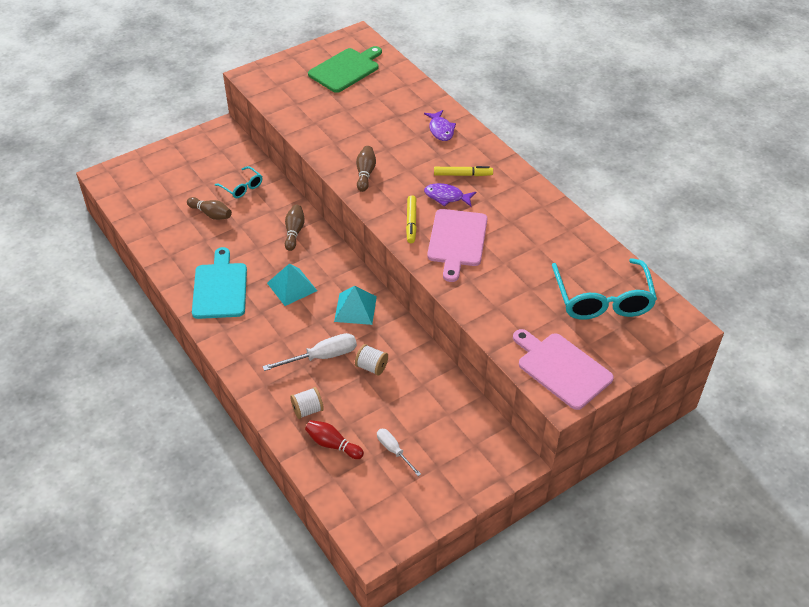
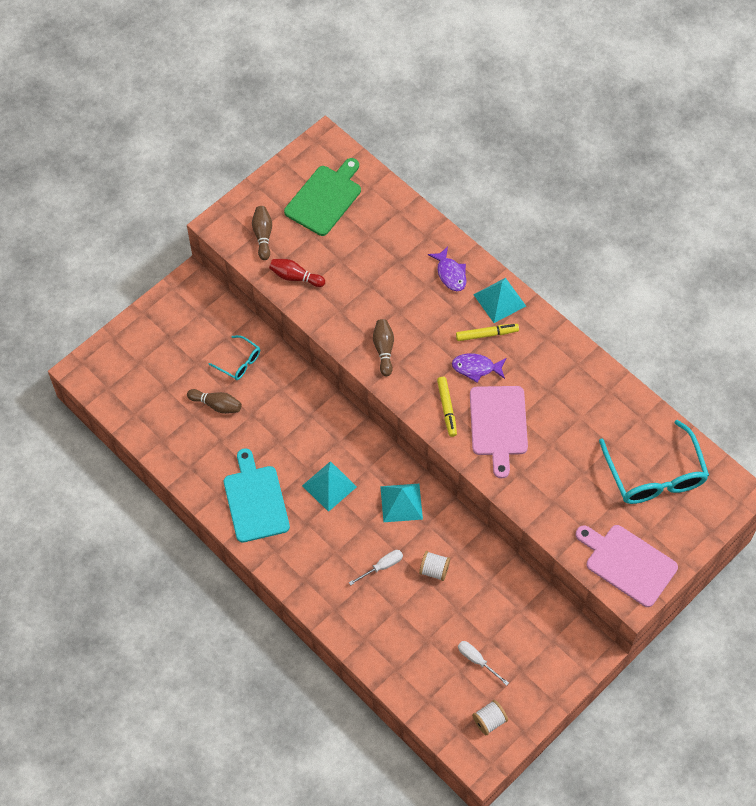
camera: 10 degrees left, 15 degrees up
white screwdriver [262,333,357,371] -> white screwdriver [349,550,403,586], size x0.63
brown bowling pin [285,205,305,251] -> brown bowling pin moved to [252,206,272,260]
white spool [290,387,324,419] -> white spool moved to [472,700,508,735]
red bowling pin [305,420,364,459] -> red bowling pin moved to [269,259,325,287]
none -> turquoise pyramid [473,278,526,323]

